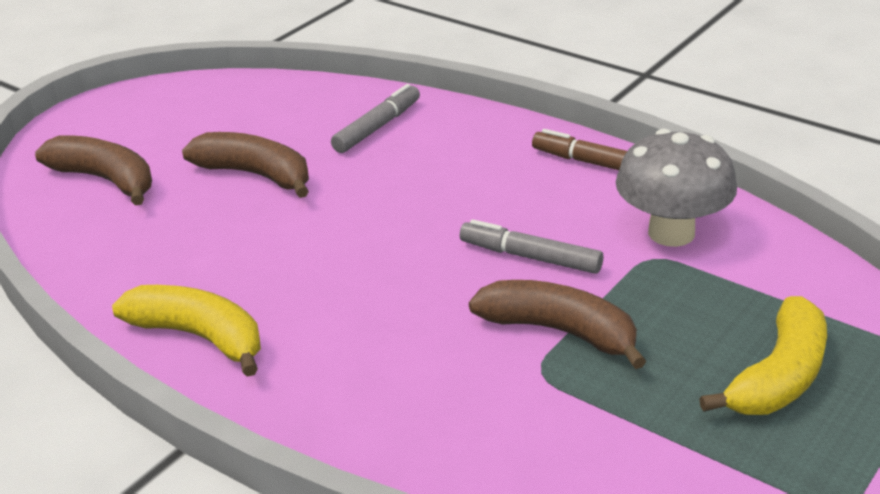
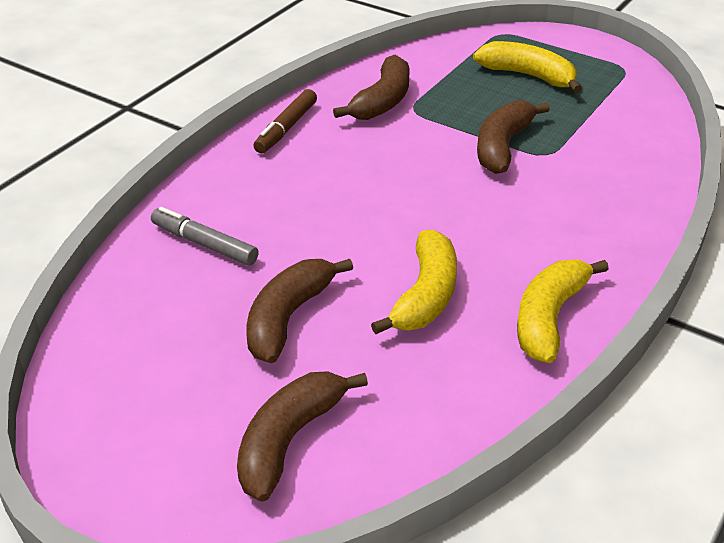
camera: 95 degrees left, 5 degrees up
grey marker [460,219,603,274] -> none
grey mushroom [616,129,737,247] -> brown banana [333,55,409,120]
none -> yellow banana [371,229,457,334]

